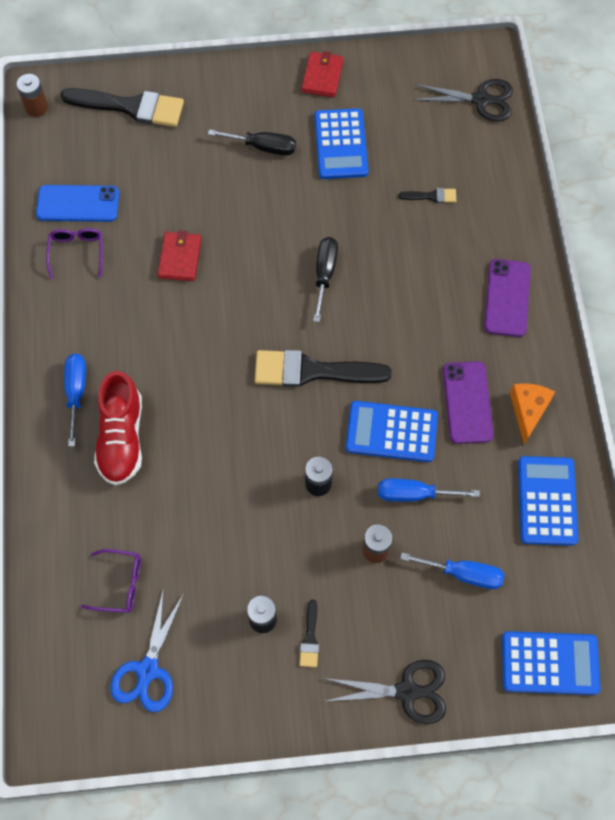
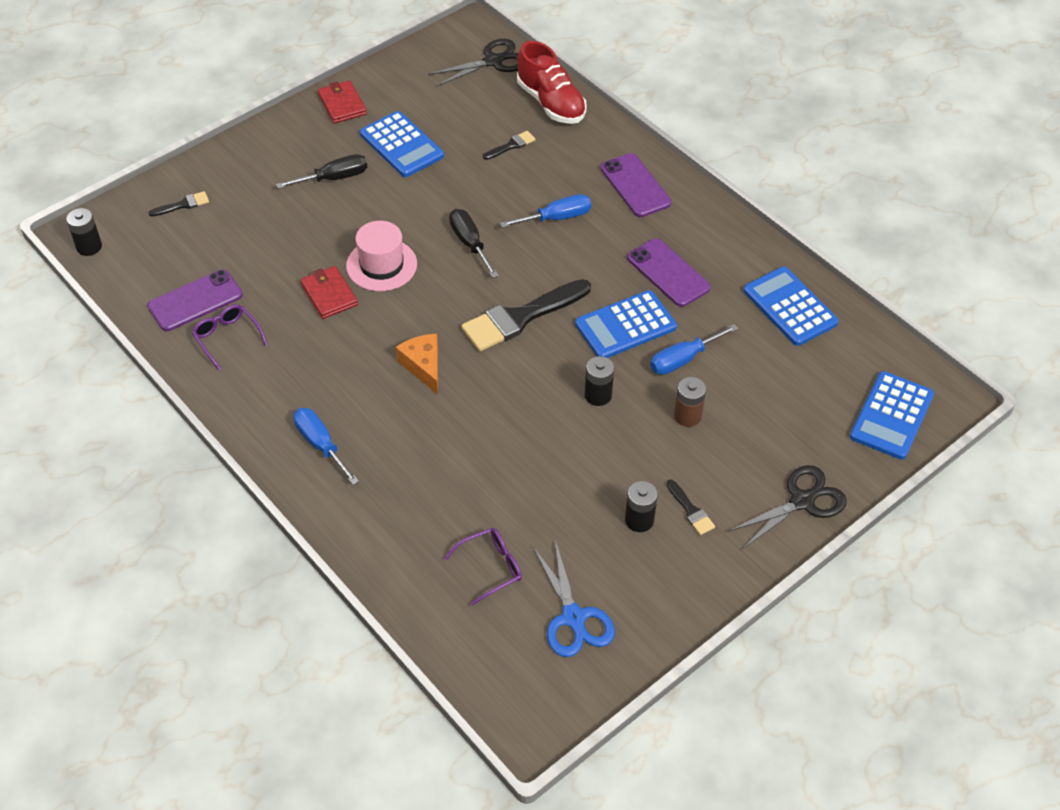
camera: 35 degrees left, 15 degrees down
brown battery [17,74,48,117] -> black battery [66,208,102,256]
blue phone [36,185,119,222] -> purple phone [148,269,243,331]
black brush [61,88,184,127] -> black brush [148,191,209,217], size x0.45
red shoe [94,371,142,485] -> red shoe moved to [517,41,587,124]
blue screwdriver [400,553,504,589] -> blue screwdriver moved to [500,194,591,228]
blue calculator [502,631,600,695] -> blue calculator turned 150 degrees clockwise [850,371,934,460]
orange cheese [510,383,555,445] -> orange cheese moved to [396,334,438,395]
none -> pink hat [346,221,417,291]

